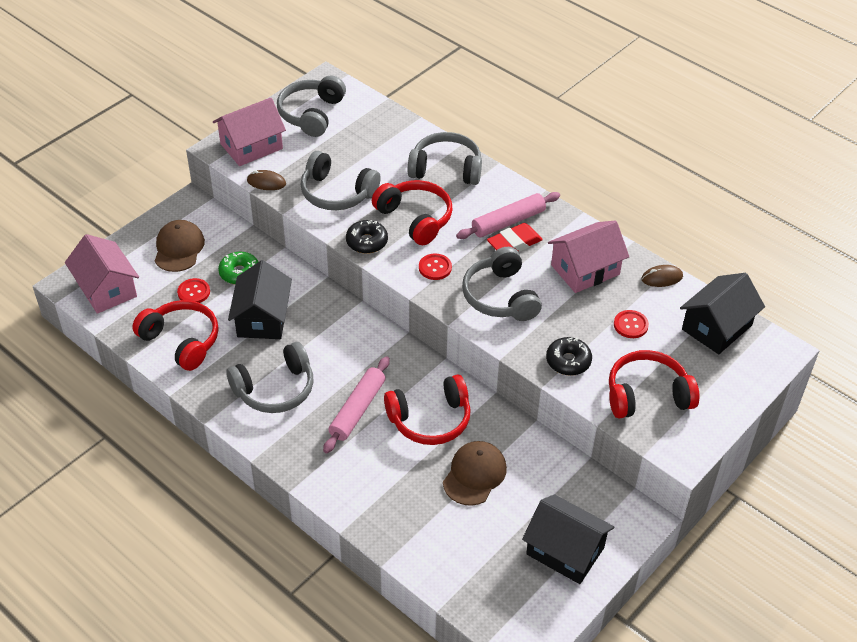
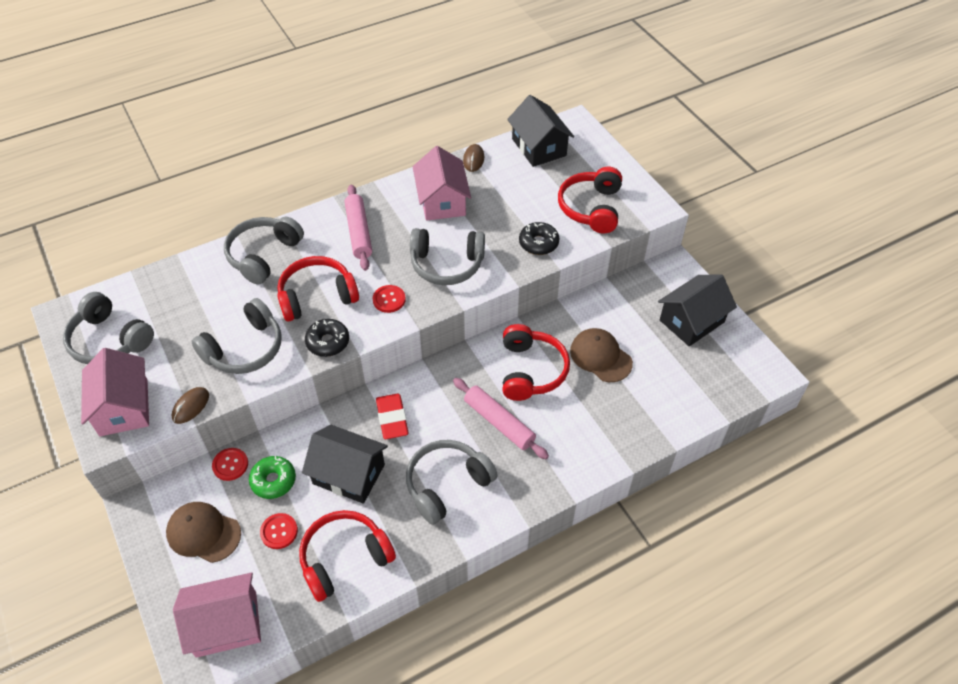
camera: 70 degrees left, 5 degrees up
grey headphones [226,342,314,413] -> grey headphones turned 120 degrees counterclockwise [406,440,498,525]
red eraser [487,223,543,251] -> red eraser moved to [376,393,409,439]
red button [614,310,649,338] -> red button moved to [212,448,248,481]

